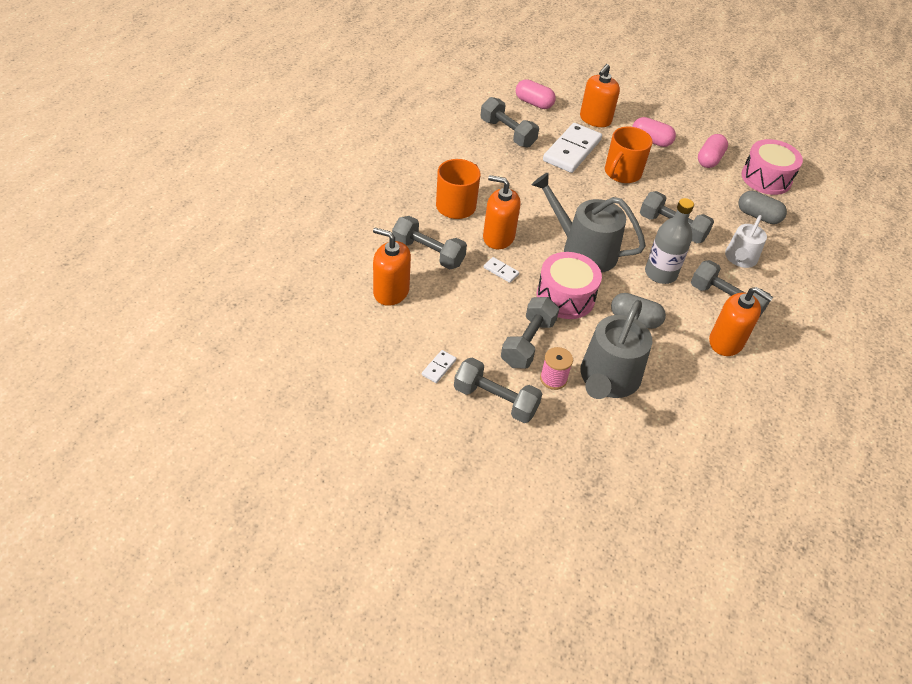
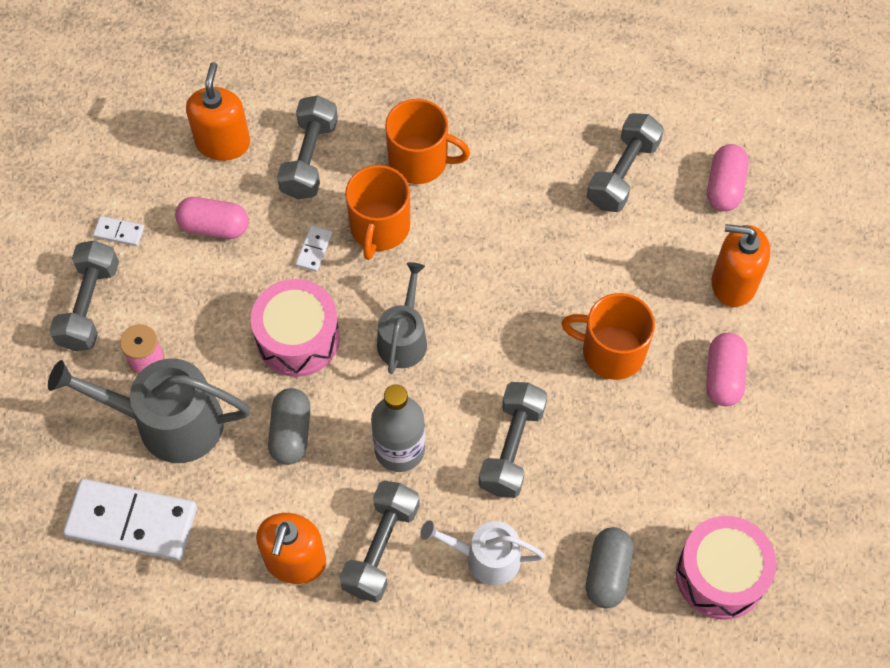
camera: 75 degrees right, 15 degrees up
orange soap dispenser [483,175,521,249] -> orange mug [345,165,410,260]
grey dumbbell [501,297,559,369] -> none
grey watering can [532,173,646,273] -> grey watering can [377,262,427,374], size x0.61
white domino [543,123,602,173] -> white domino moved to [63,479,197,561]
pink capsule [698,134,728,168] -> pink capsule moved to [175,197,249,239]

